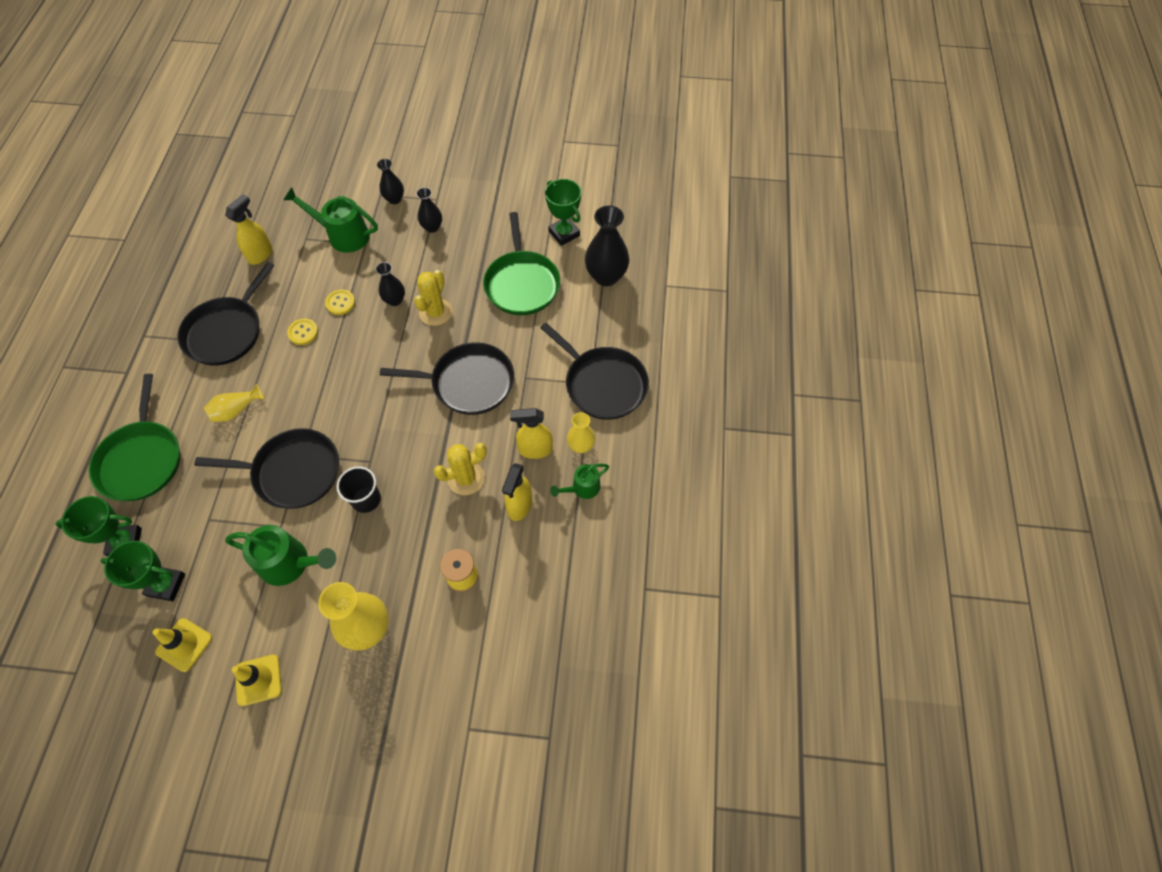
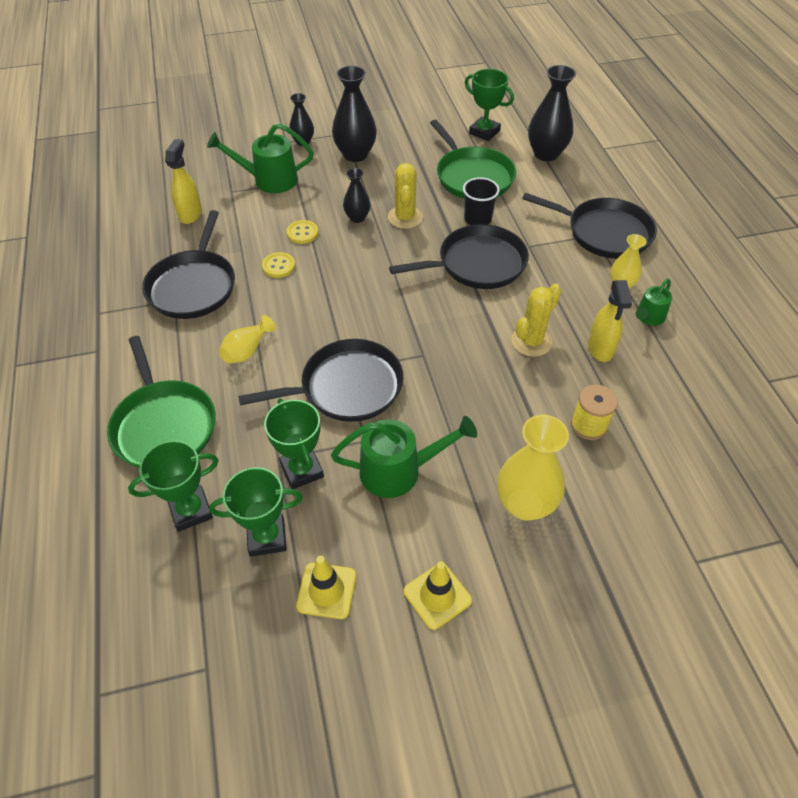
camera: 20 degrees left, 10 degrees down
black cup [336,466,381,513] -> black cup moved to [463,177,500,225]
black vase [416,187,442,233] -> black vase [332,66,377,162], size x1.75
yellow spray bottle [510,408,553,459] -> none
none -> green trophy [264,398,324,489]

